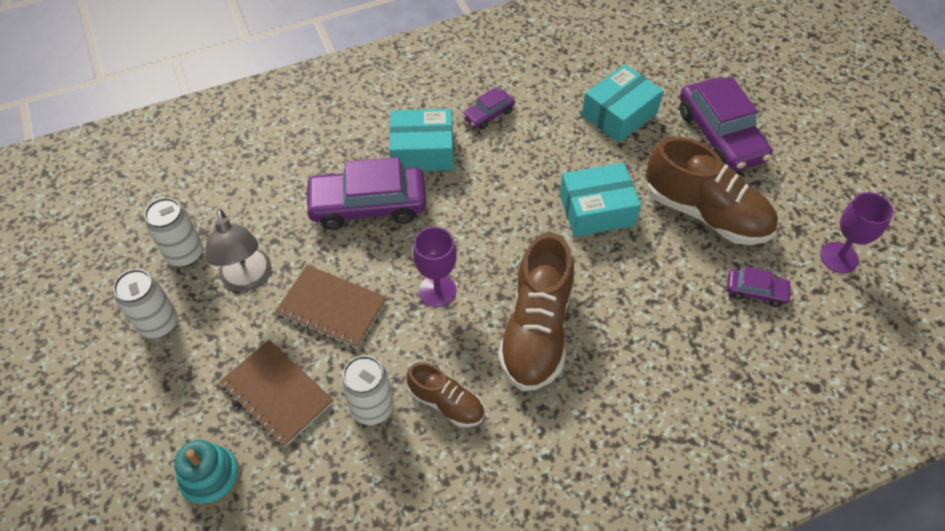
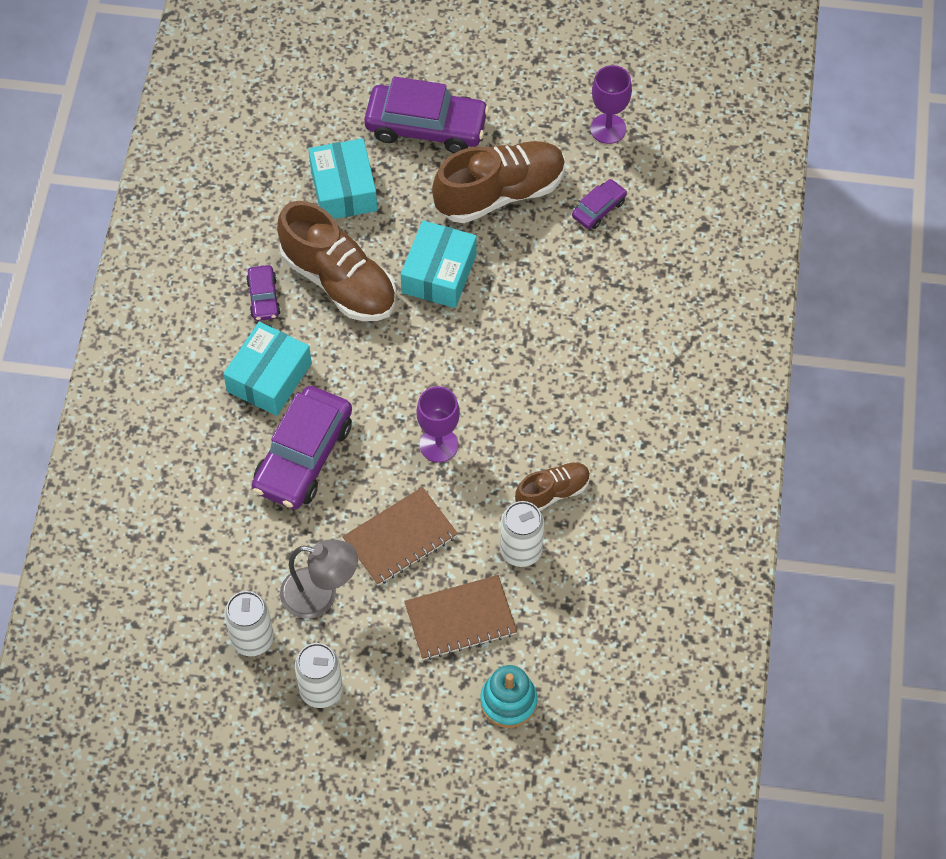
camera: 60 degrees left, 5 degrees up
brown shoe [498,233,574,391] -> brown shoe moved to [277,201,396,321]

